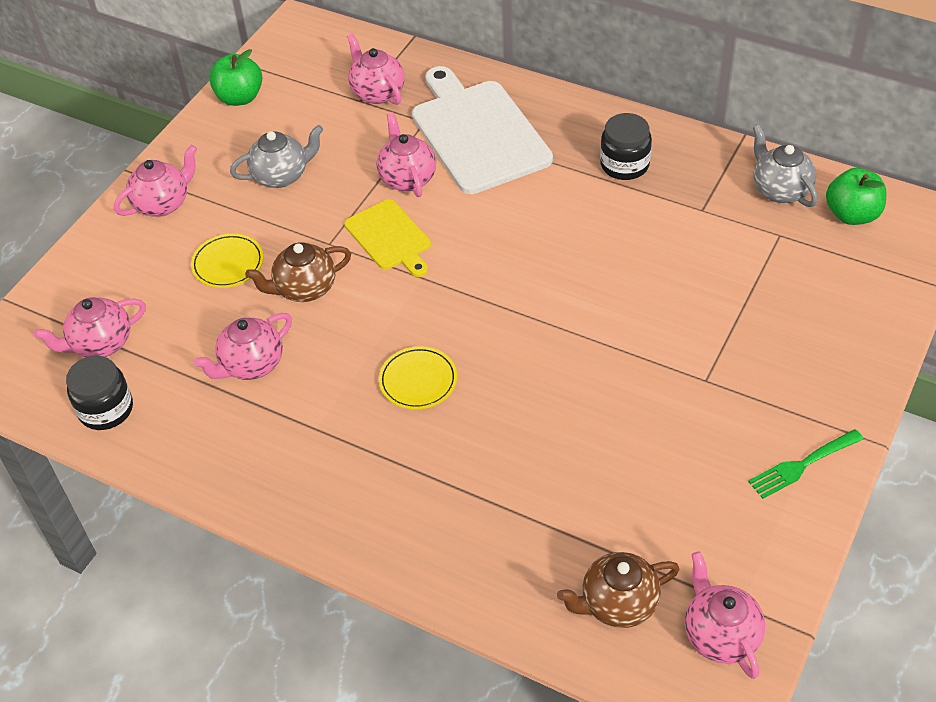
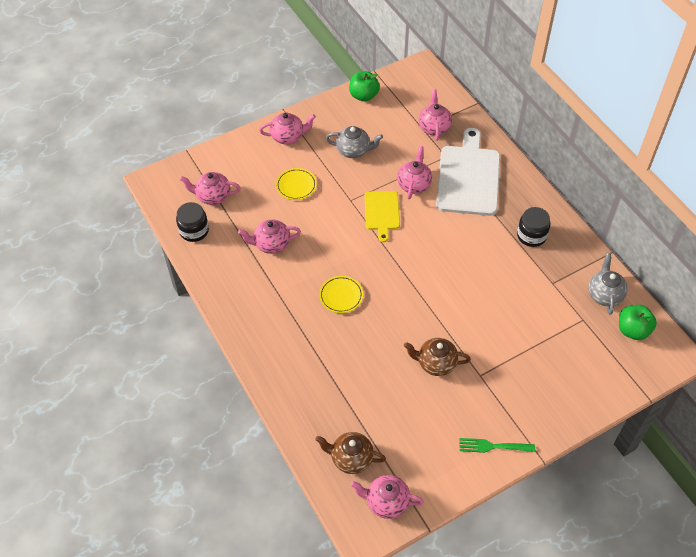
camera: 30 degrees right, 5 degrees up
brown teapot [245,242,351,302] -> brown teapot moved to [404,338,471,376]
pink teapot [685,551,765,679] -> pink teapot turned 90 degrees counterclockwise [350,475,424,519]

